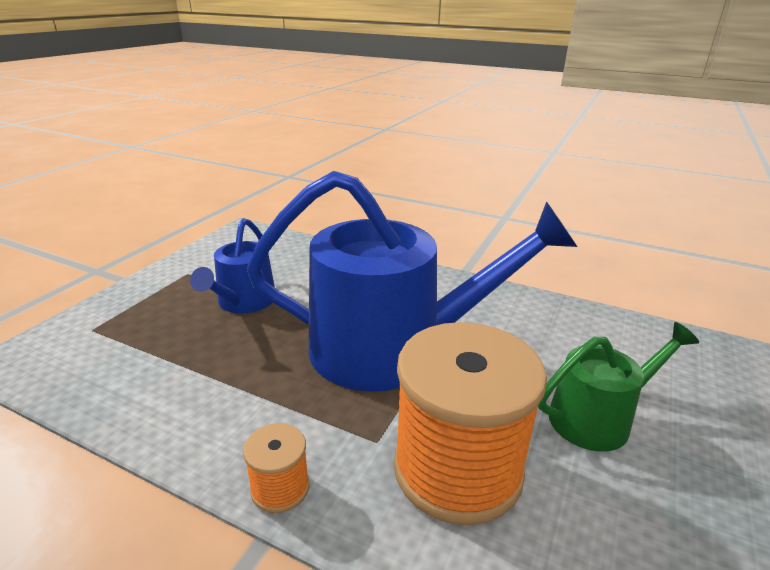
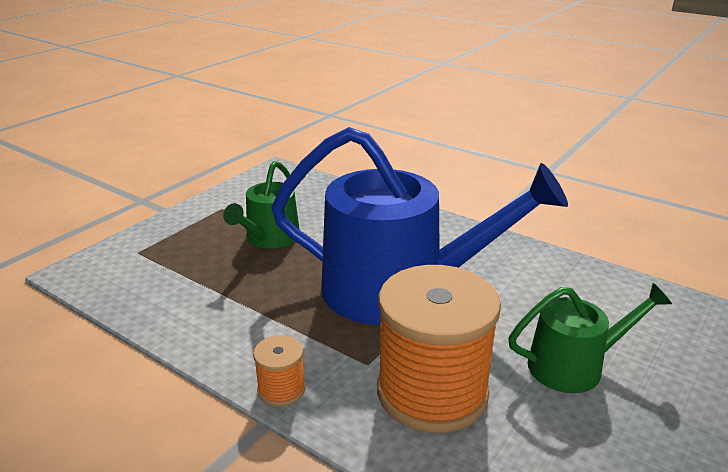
camera: 10 degrees right, 0 degrees up
blue watering can [190,218,275,314] -> green watering can [223,161,300,249]

